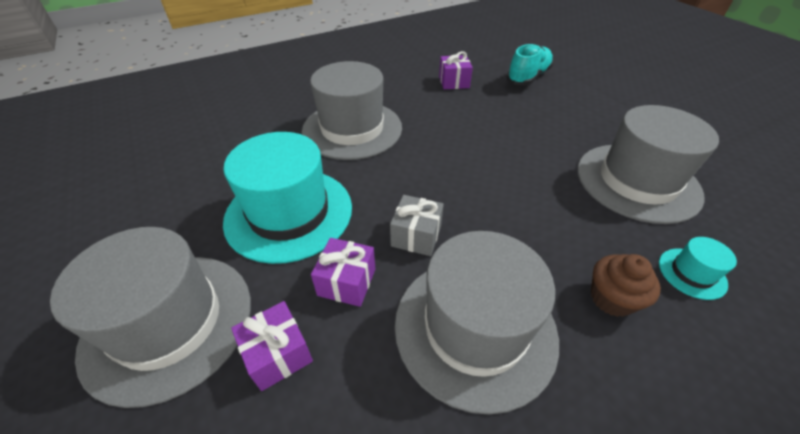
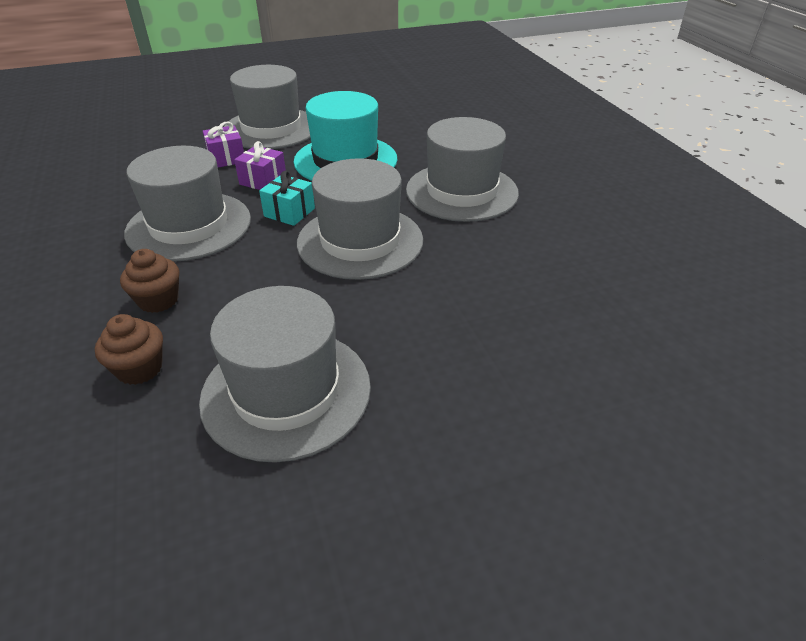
camera: 100 degrees right, 5 degrees down
grey gift [390,195,444,256] -> turquoise gift [259,171,315,226]
purple gift [439,51,473,89] -> none
turquoise shoe [506,44,554,86] -> none
turquoise hat [659,237,737,300] -> brown cupcake [95,314,163,385]
none -> grey hat [297,158,423,280]

